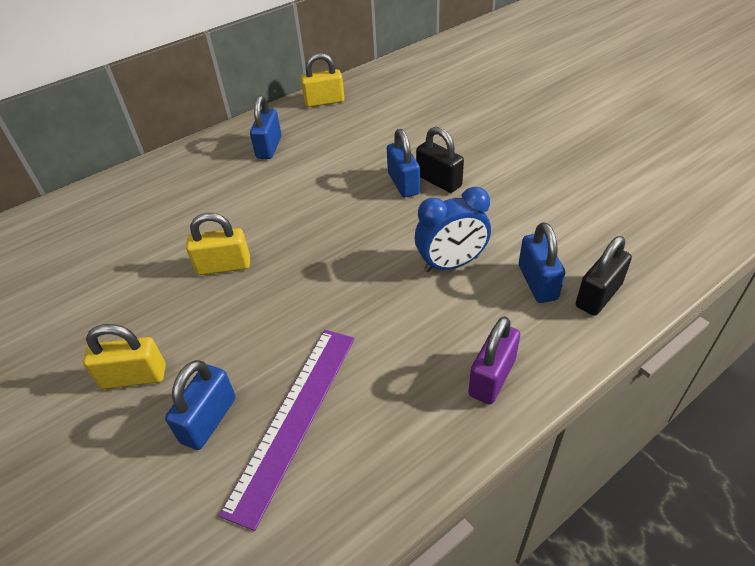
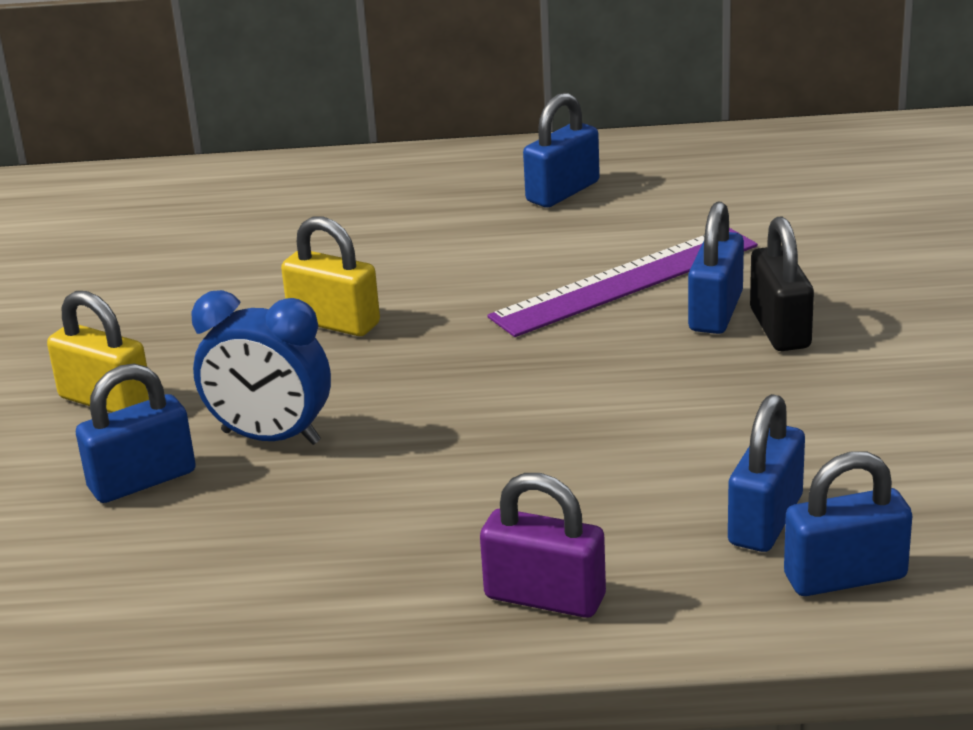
camera: 35 degrees right, 15 degrees down
purple ruler [219,330,355,531] -> purple ruler moved to [487,228,758,337]
yellow padlock [301,53,344,107] -> none
blue clock [415,187,491,272] -> blue clock moved to [191,290,331,445]
purple padlock [468,316,520,404] -> purple padlock turned 45 degrees clockwise [480,473,606,618]
black padlock [576,236,632,316] -> blue padlock [784,451,912,596]

